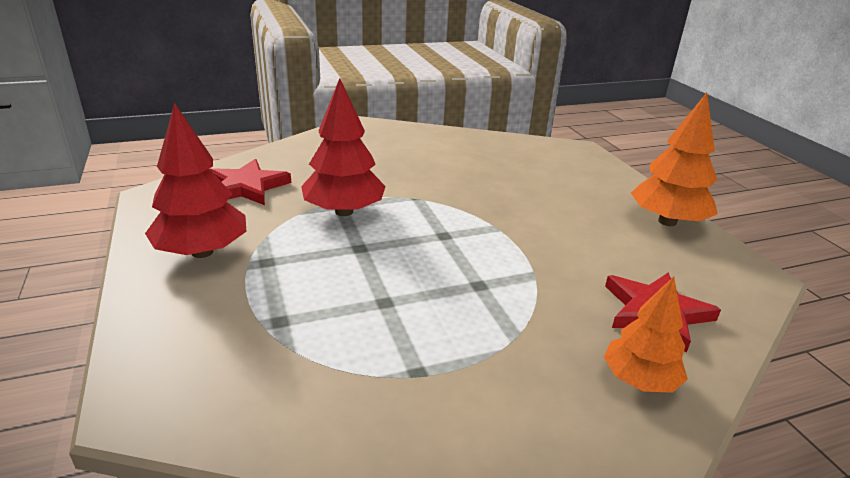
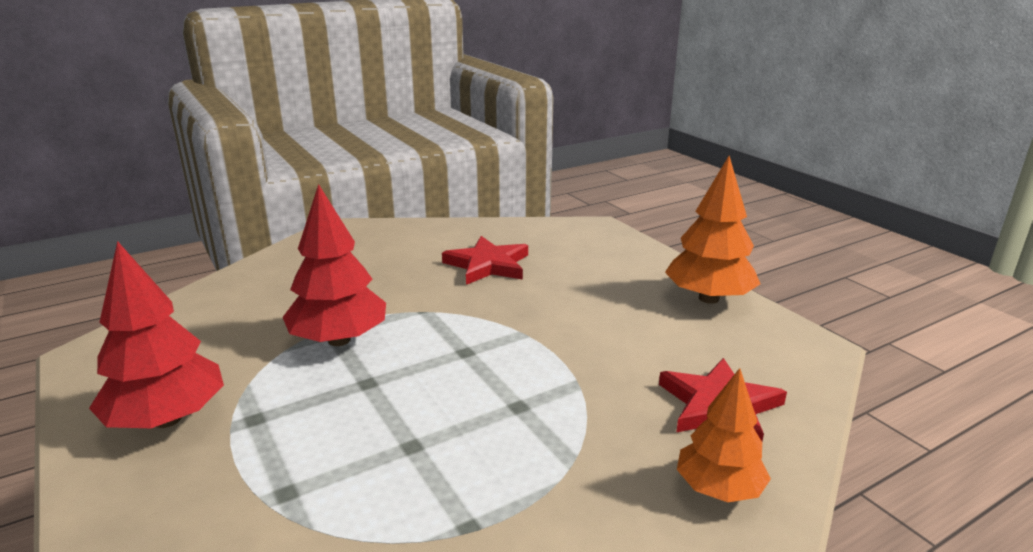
camera: 10 degrees left, 5 degrees down
red star [210,159,291,205] -> red star moved to [442,236,528,285]

